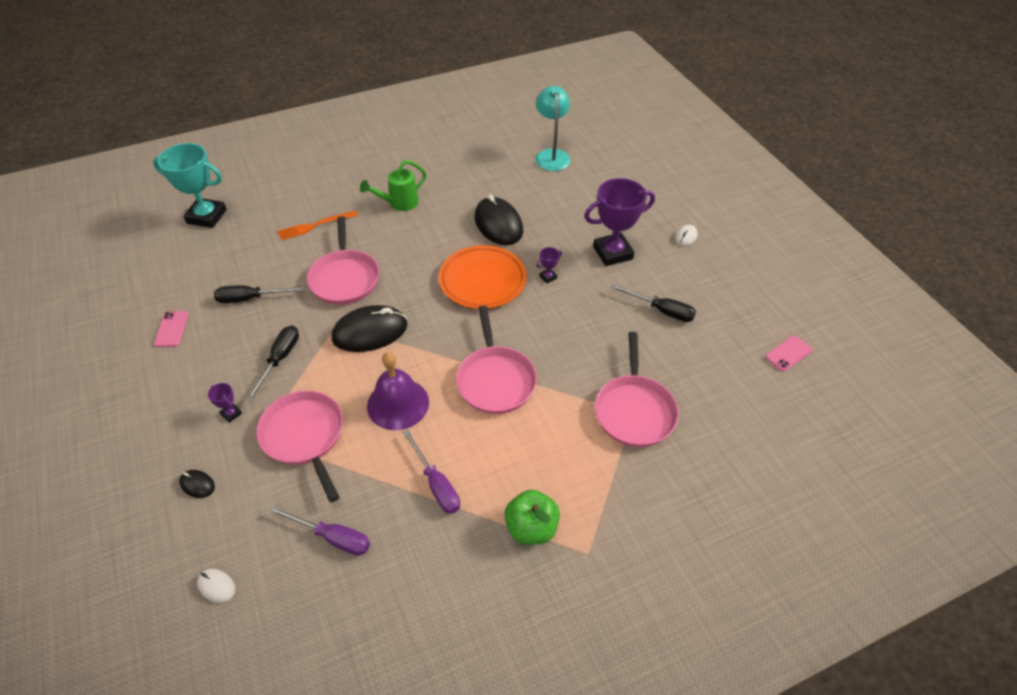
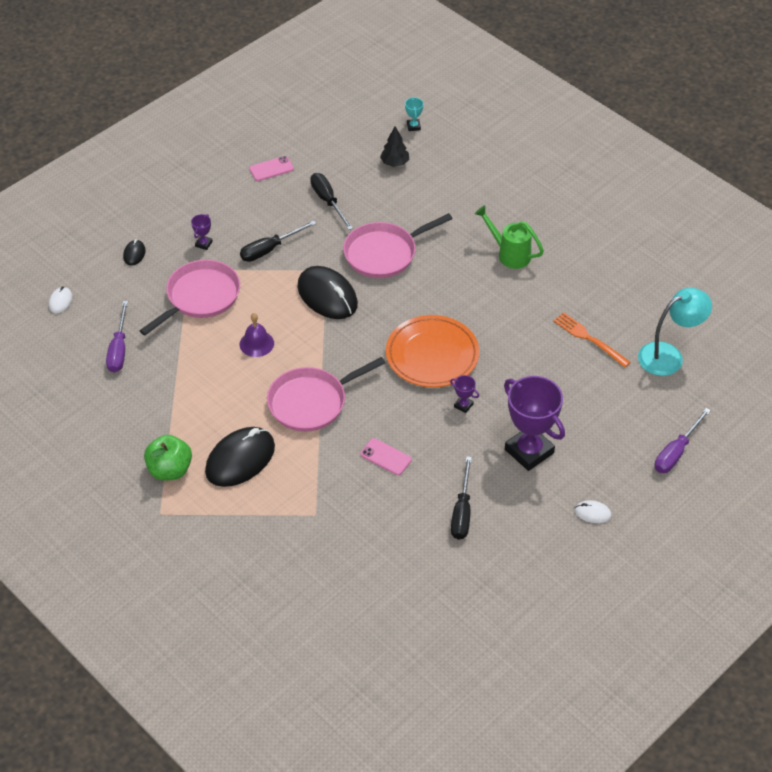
camera: 70 degrees right, 0 degrees up
turquoise trophy [153,143,227,228] -> turquoise trophy [405,97,423,131], size x0.41
black screwdriver [246,326,299,401] -> black screwdriver turned 150 degrees clockwise [240,220,316,262]
orange fork [278,210,358,240] -> orange fork moved to [553,312,631,367]
purple bell [367,352,429,430] -> purple bell [240,313,274,357], size x0.60
purple screwdriver [403,429,460,514] -> purple screwdriver moved to [654,408,711,473]
black mouse [474,194,523,245] -> black mouse moved to [205,427,275,487]
pink pan [595,332,679,447] -> none
pink phone [765,336,812,372] -> pink phone moved to [360,438,412,475]
none -> black tree [380,126,409,167]

